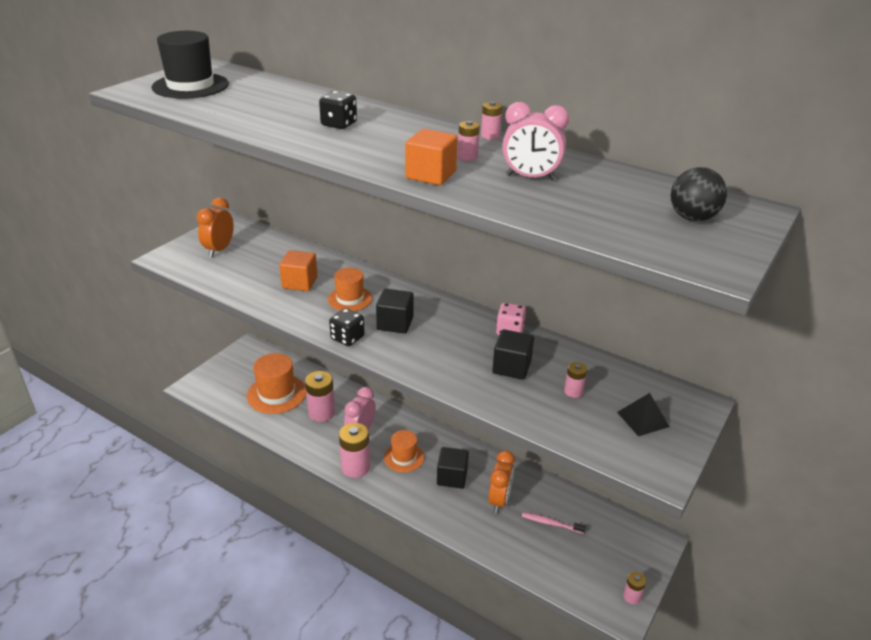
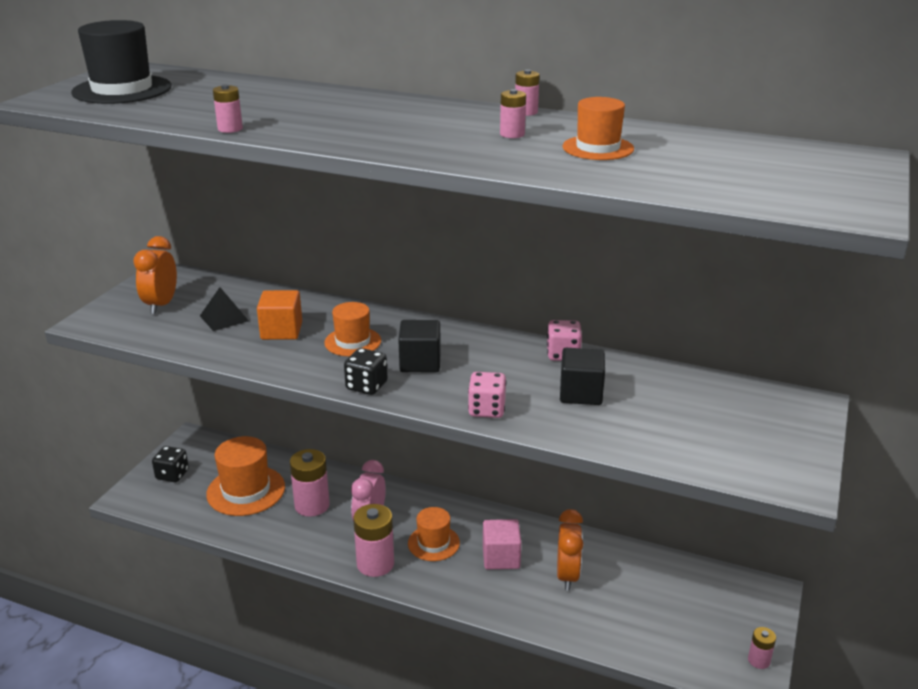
camera: 10 degrees left, 5 degrees down
black dice [319,91,357,129] -> black dice moved to [152,446,189,482]
orange cube [406,129,458,185] -> none
black cube [437,447,469,489] -> pink cube [483,519,521,569]
pink clock [502,102,569,181] -> orange hat [562,97,634,160]
pink toothbrush [522,512,586,534] -> none
pink battery [564,362,587,398] -> pink battery moved to [213,84,243,133]
black pyramid [617,393,670,436] -> black pyramid moved to [200,287,249,331]
black ball [671,167,727,222] -> none
none -> pink dice [468,372,506,418]

